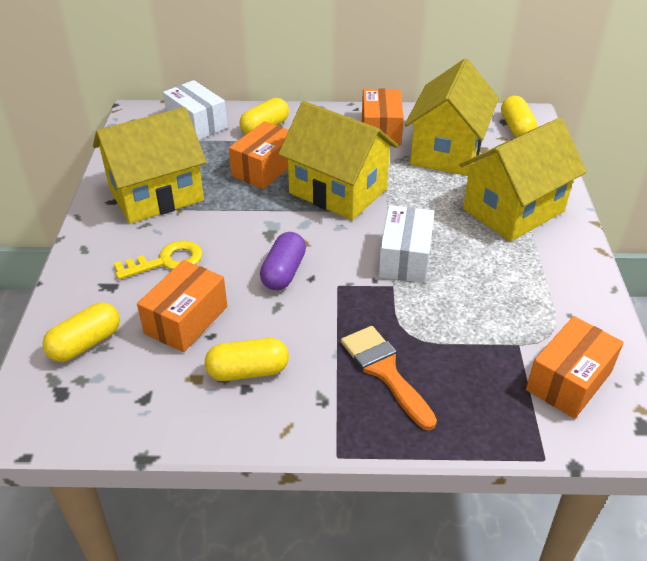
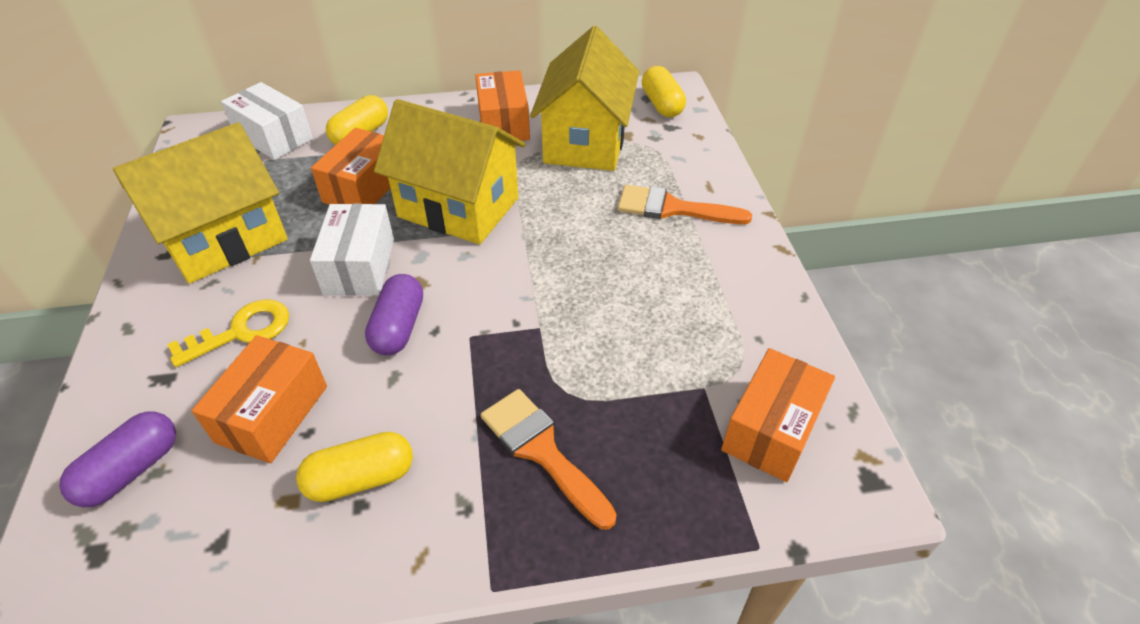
camera: 10 degrees left, 5 degrees up
yellow capsule [42,302,120,362] -> purple capsule [59,411,176,507]
white box [379,205,435,283] -> white box moved to [310,204,394,296]
yellow house [460,118,587,241] -> orange brush [618,185,752,224]

